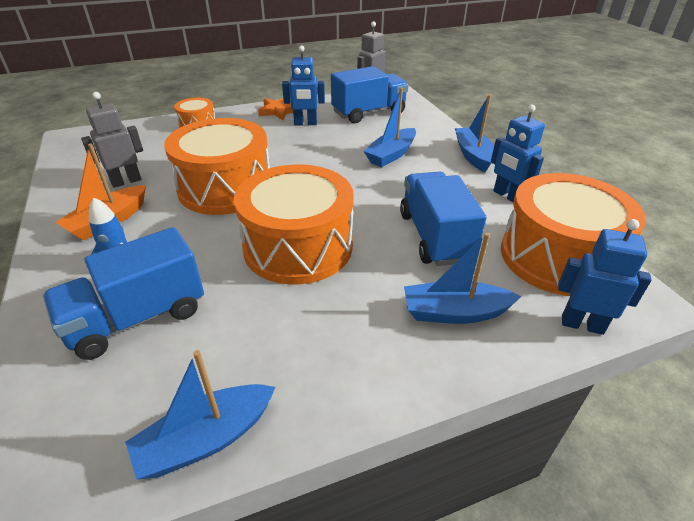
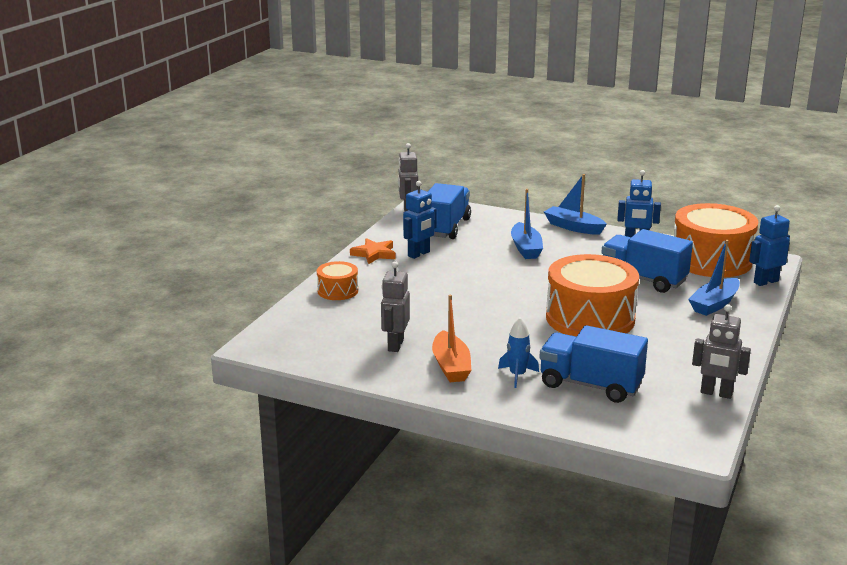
camera: 45 degrees left, 15 degrees down
blue truck [43,227,204,360] -> blue truck turned 105 degrees clockwise [539,325,648,403]
blue boat [125,350,275,480] -> grey robot [692,304,751,399]
orange drum [164,118,270,215] -> none

